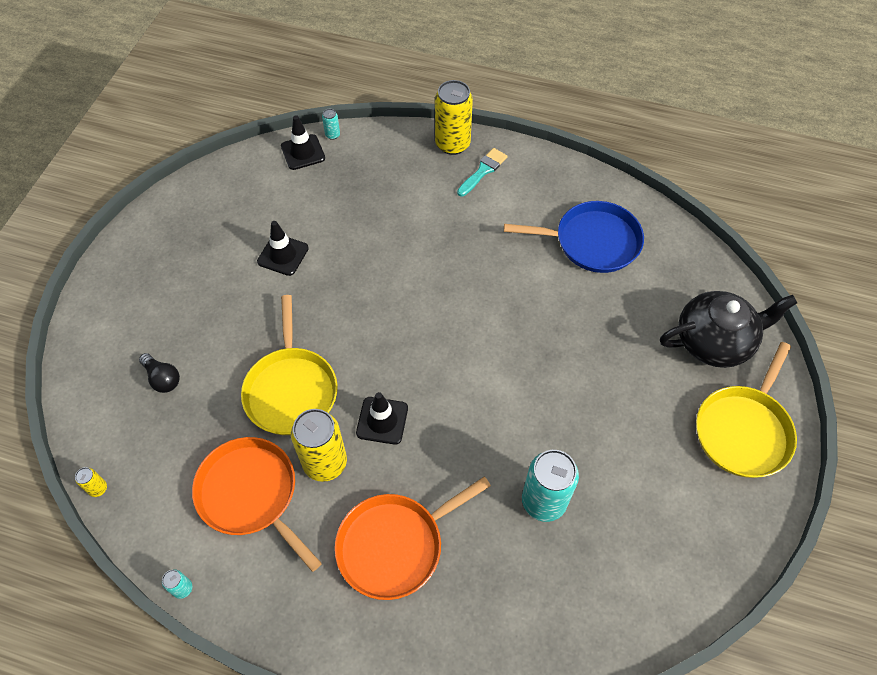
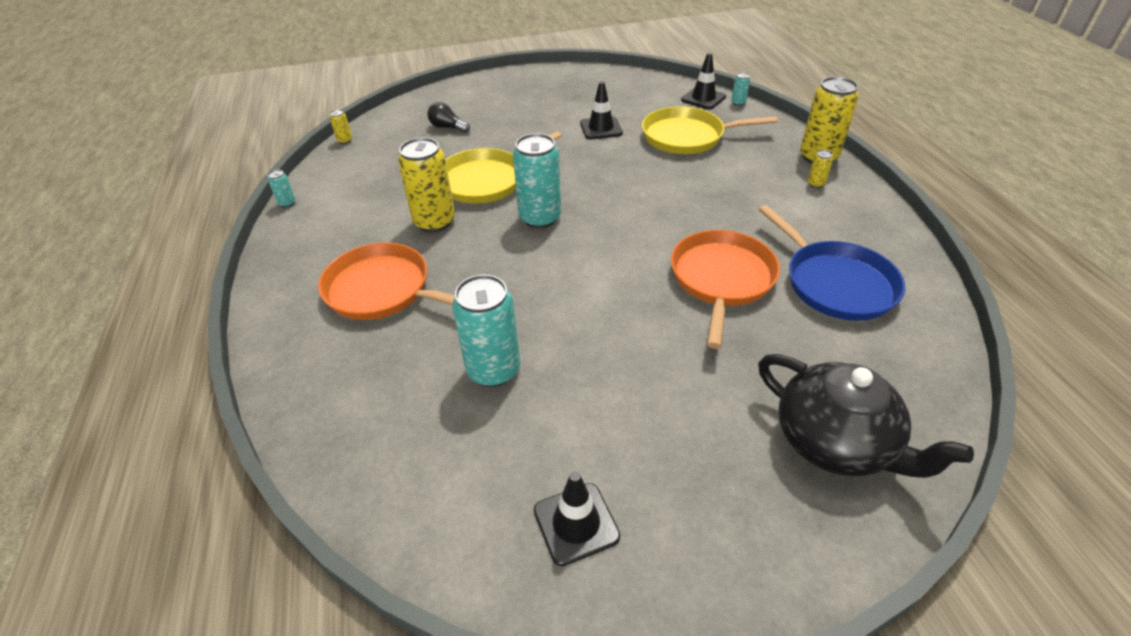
camera: 60 degrees right, 15 degrees down
black light bulb [139,353,180,393] -> black light bulb turned 105 degrees clockwise [428,102,470,133]
orange pan [192,437,322,572] -> orange pan moved to [671,230,780,349]
black traffic cone [356,392,408,445] -> black traffic cone moved to [534,472,620,566]
turquoise brush [457,148,508,197] -> yellow can [808,150,833,188]
yellow pan [696,342,797,478] -> yellow pan moved to [642,106,778,154]
none -> turquoise can [513,133,561,228]

